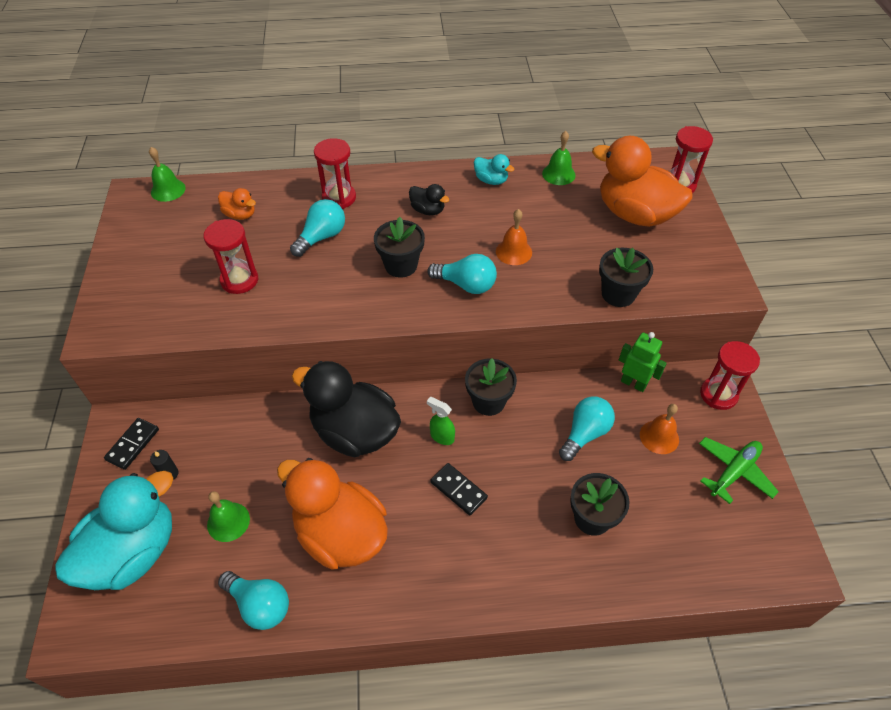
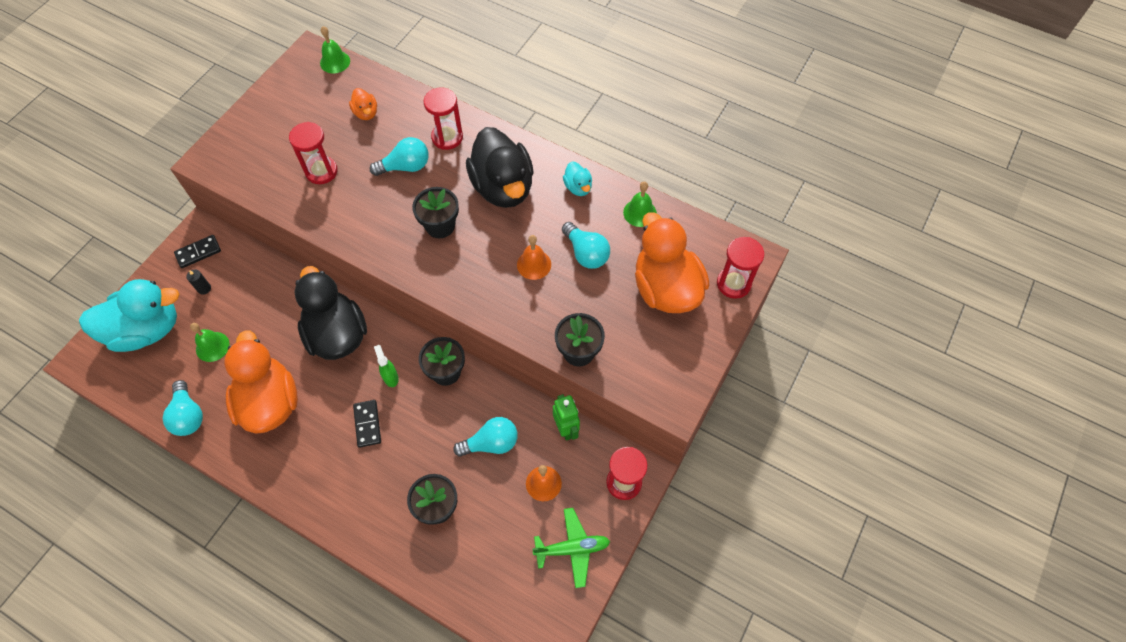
camera: 35 degrees right, 10 degrees up
black duck [409,184,450,215] -> black duck [466,127,534,208], size x2.28
turquoise light bulb [427,254,497,294] -> turquoise light bulb moved to [562,222,610,269]

